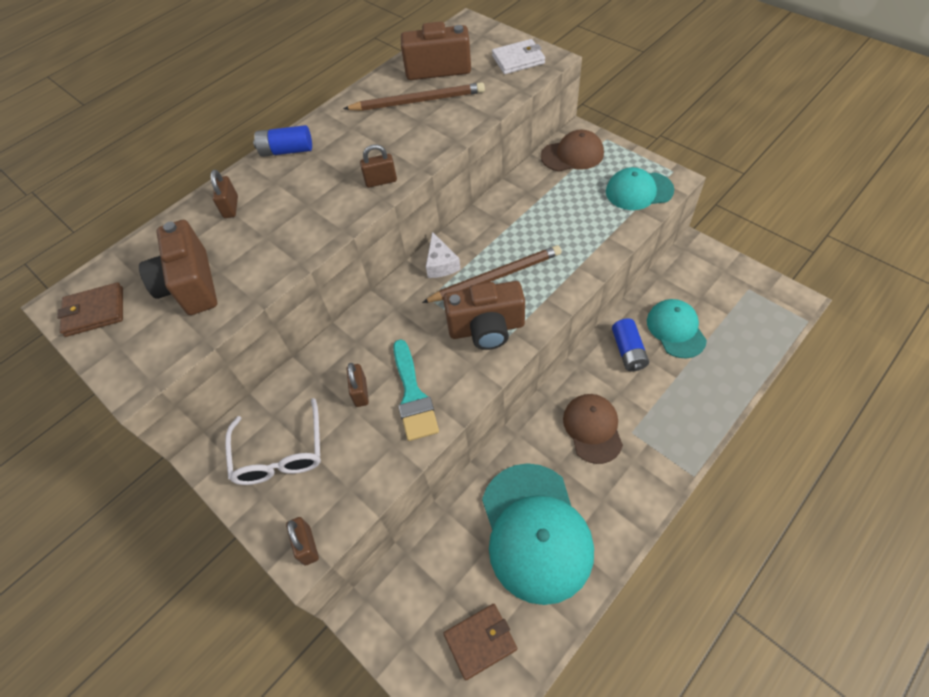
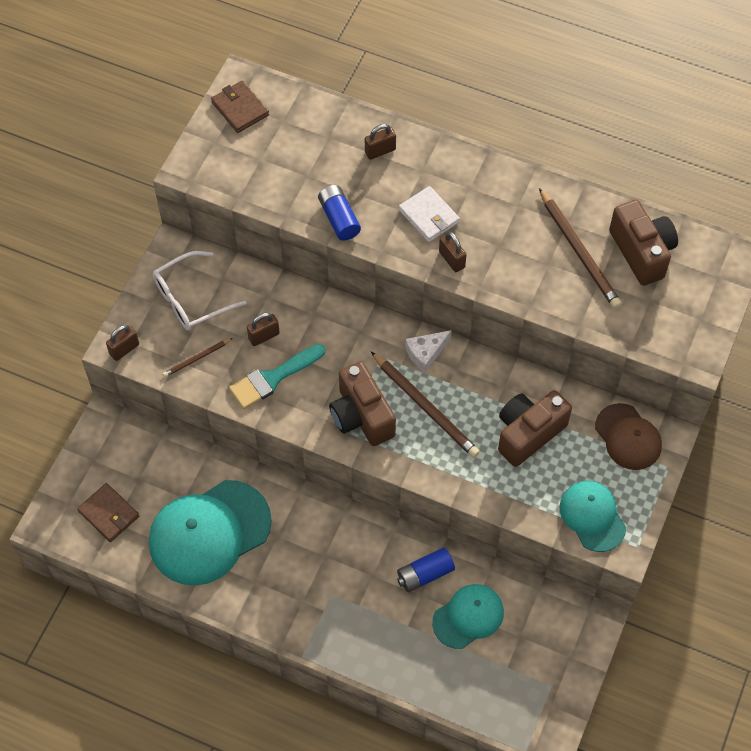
camera: 65 degrees right, 5 degrees up
brown camera [139,220,217,315] -> brown camera moved to [498,390,572,467]
blue battery [253,125,312,157] -> blue battery moved to [318,185,361,241]
white wallet [492,39,545,74] -> white wallet moved to [399,186,460,242]
brown cap [563,394,623,464] -> none
none -> brown pencil [163,338,233,377]

